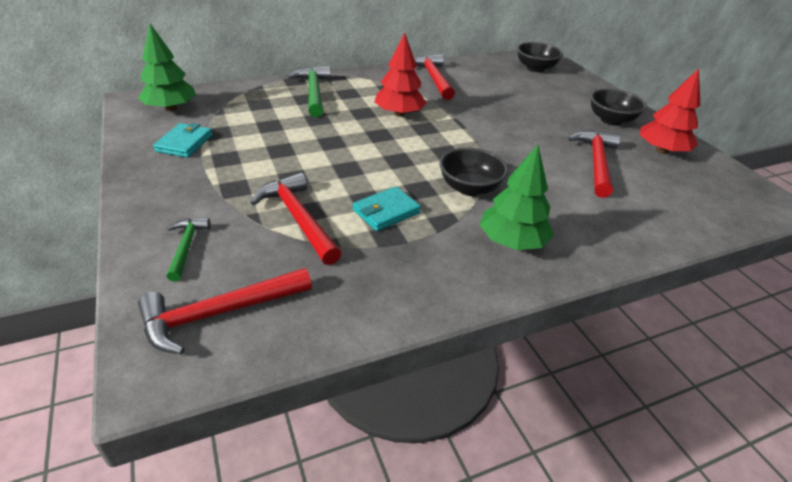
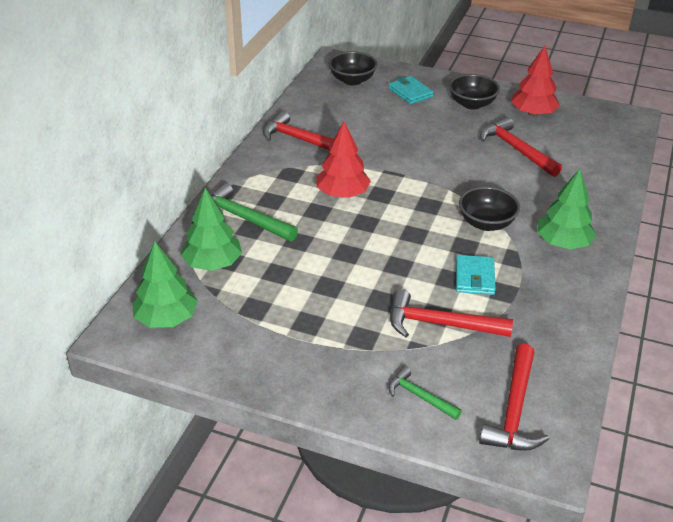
camera: 45 degrees left, 0 degrees up
turquoise wallet [153,123,213,158] -> turquoise wallet moved to [388,76,434,104]
none -> green tree [181,188,242,271]

